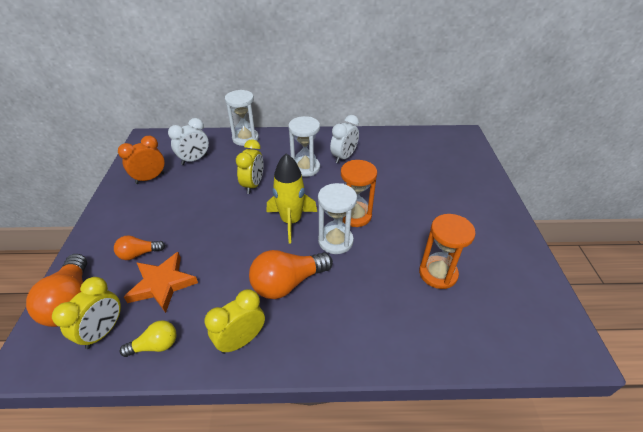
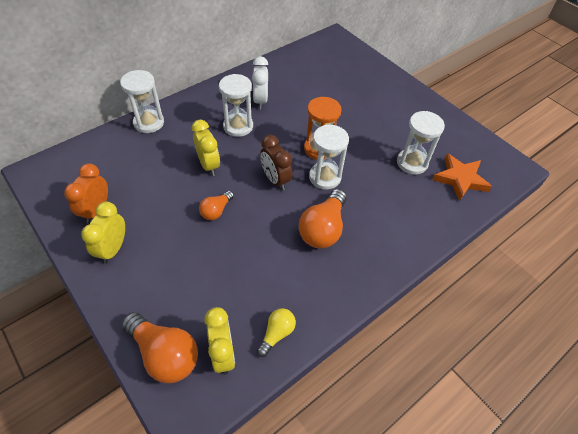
camera: 40 degrees left, 10 degrees up
orange light bulb [114,235,165,260] -> orange light bulb moved to [199,191,234,220]
orange star [124,252,198,313] -> orange star moved to [432,153,492,201]
white clock [168,118,209,165] -> none
yellow clock [205,289,265,354] -> yellow clock moved to [81,202,125,264]
yellow rocket [267,153,317,244] -> brown clock [260,135,293,190]
orange hourglass [419,214,476,289] -> white hourglass [397,111,445,175]

